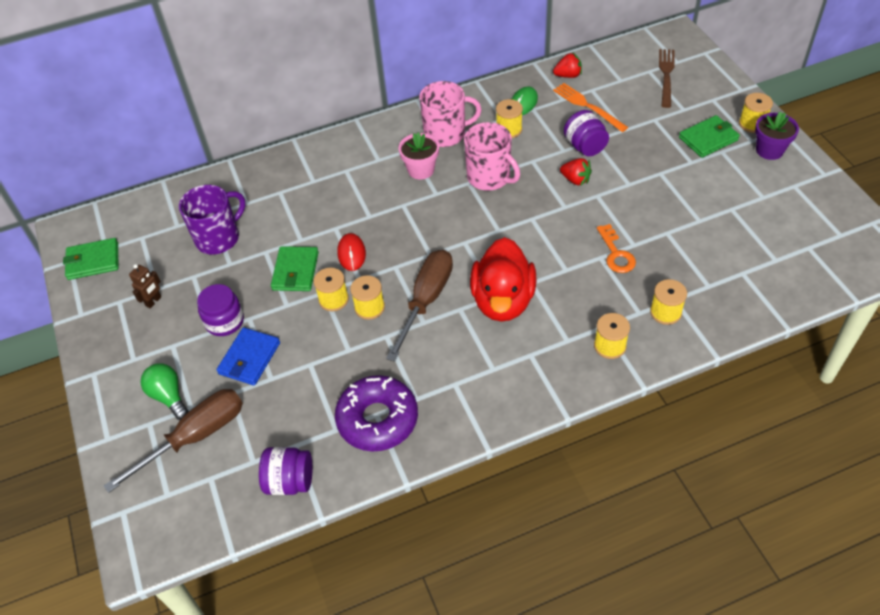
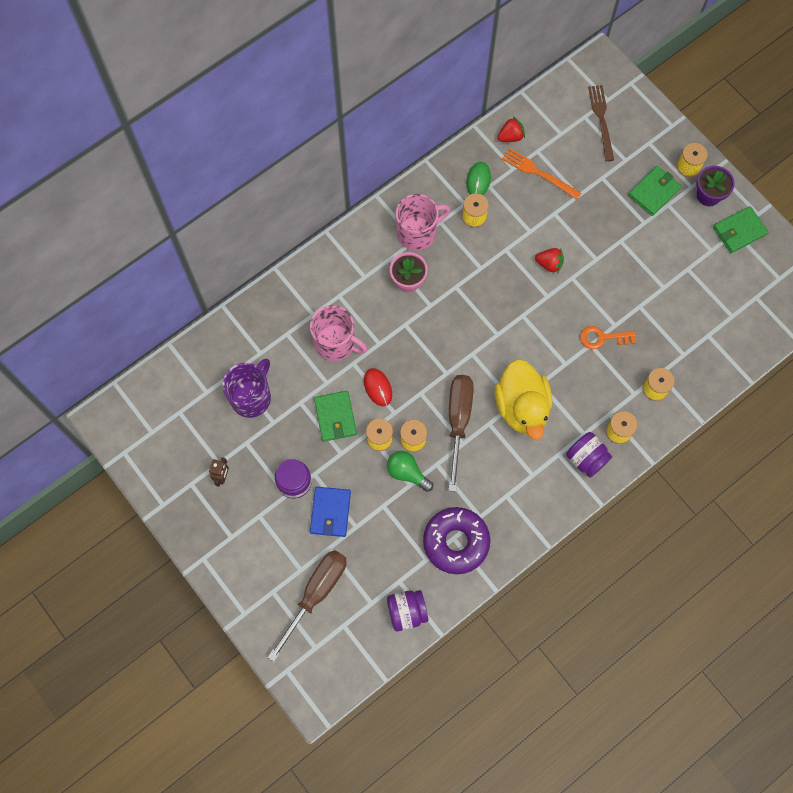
camera: 20 degrees left, 20 degrees up
green wallet [63,238,118,280] -> green wallet moved to [713,206,768,253]
green light bulb [140,363,189,420] -> green light bulb moved to [387,451,433,492]
pink mug [464,122,520,191] -> pink mug moved to [310,305,367,361]
red duck [470,237,537,322] -> yellow duck [495,359,552,440]
purple jar [564,110,609,156] -> purple jar moved to [566,432,612,478]
orange key [597,224,636,273] -> orange key turned 120 degrees clockwise [580,326,636,349]

